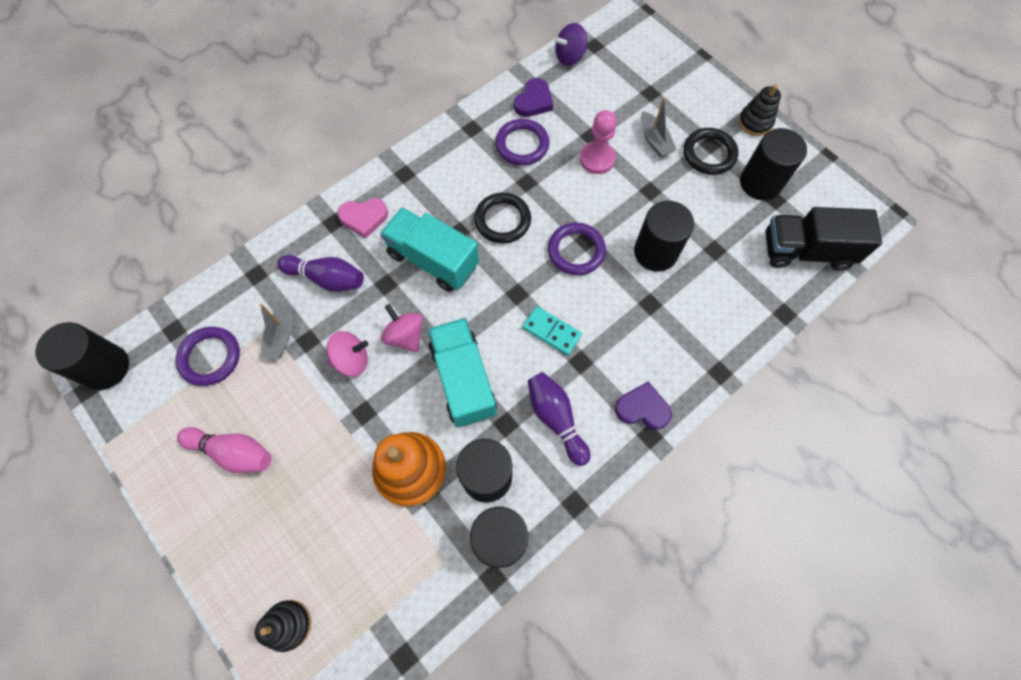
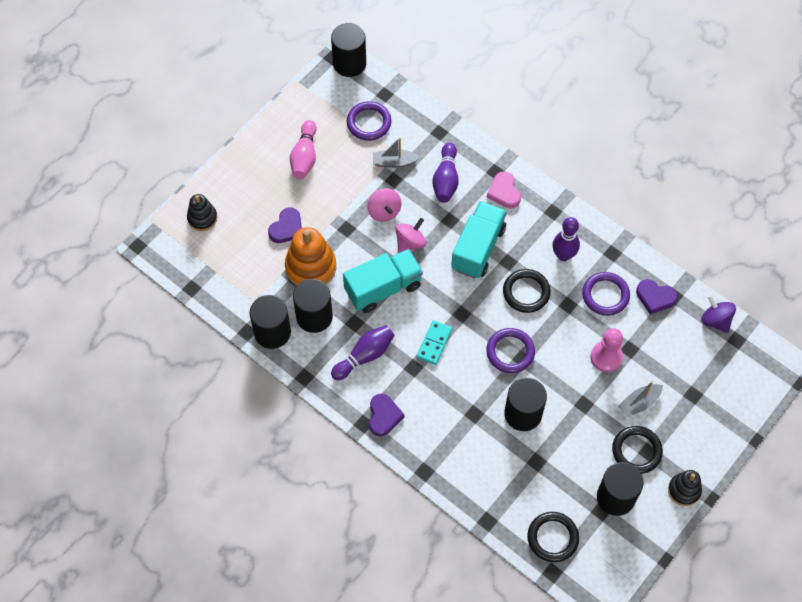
camera: 80 degrees right, 5 degrees down
black truck [765,207,882,271] -> black ring [527,512,579,562]
none -> purple heart [268,207,302,243]
none -> purple bowling pin [553,217,580,261]

